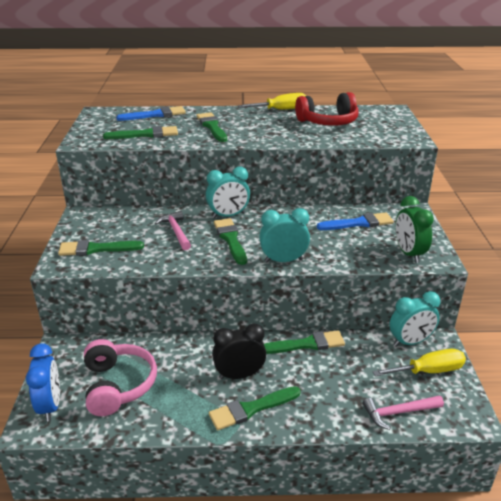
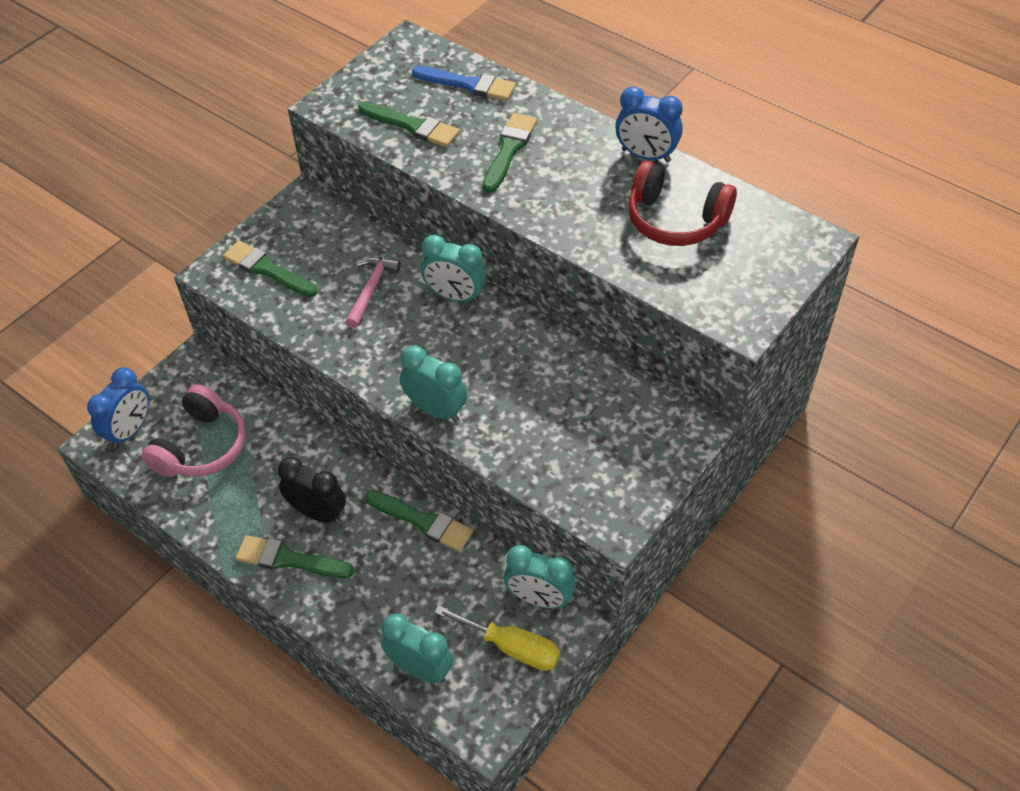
camera: 40 degrees right, 20 degrees up
green brush [214,218,247,265] -> none
yellow screwdriver [238,93,306,110] -> blue clock [615,87,683,162]
blue brush [317,212,394,230] -> none
pink hammer [363,395,444,430] -> turquoise clock [381,614,454,683]
green clock [395,196,434,263] -> none

